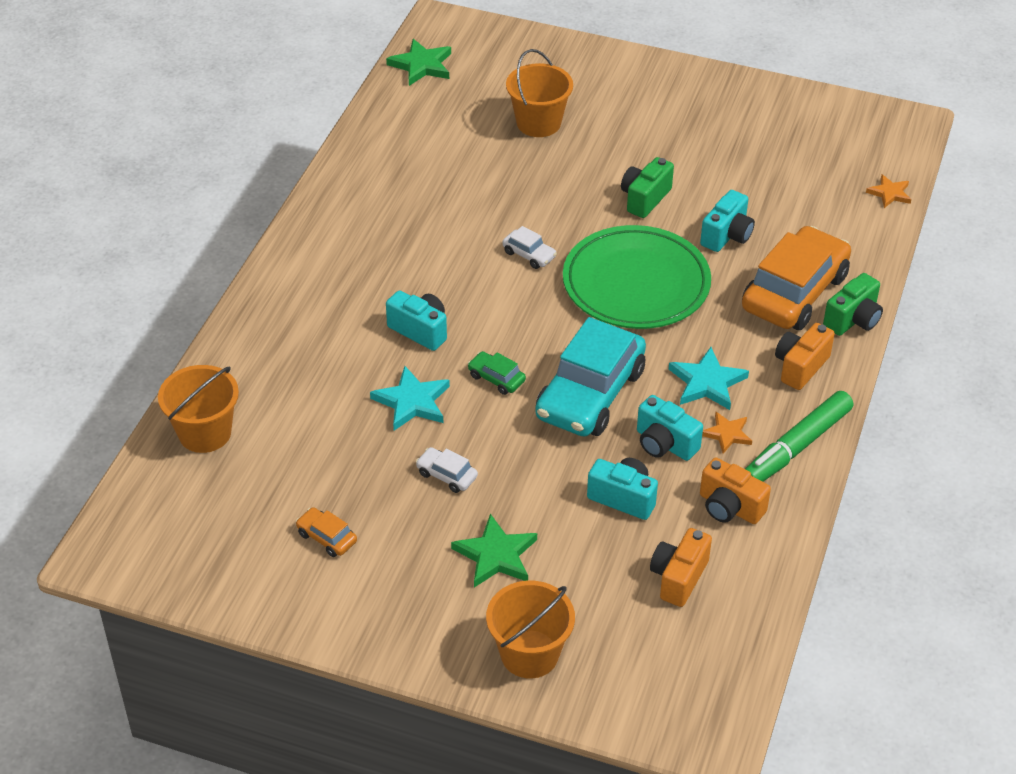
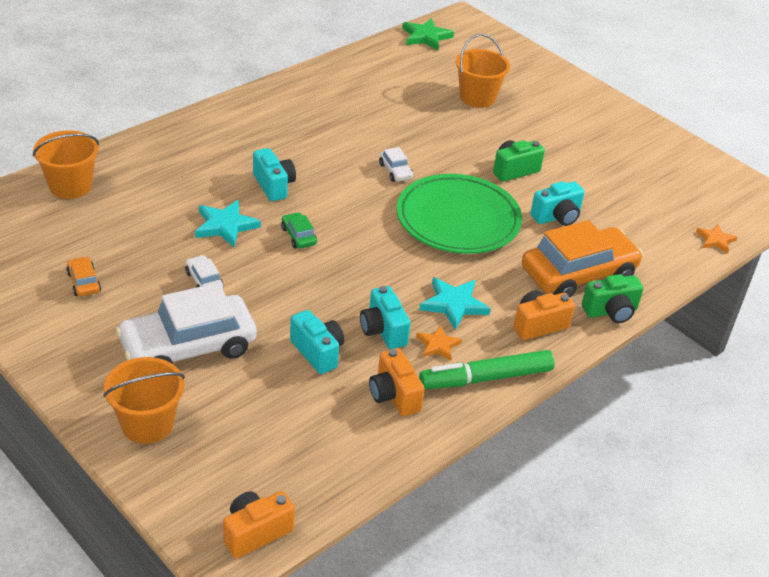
camera: 25 degrees right, 5 degrees down
green star [451,514,537,587] -> white car [116,283,257,364]
turquoise car [535,317,646,437] -> none
orange camera [650,528,712,607] -> orange camera moved to [223,491,295,558]

